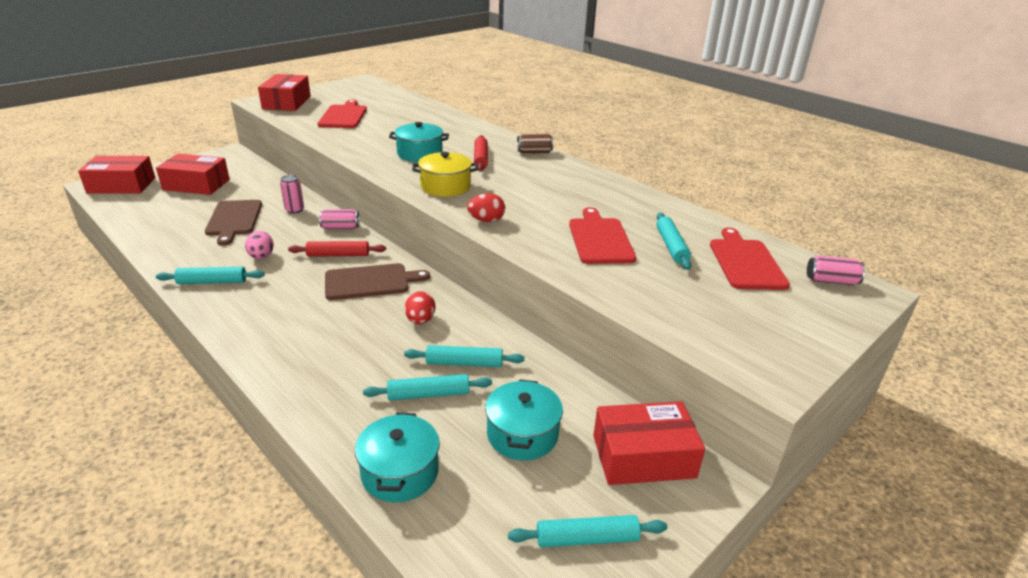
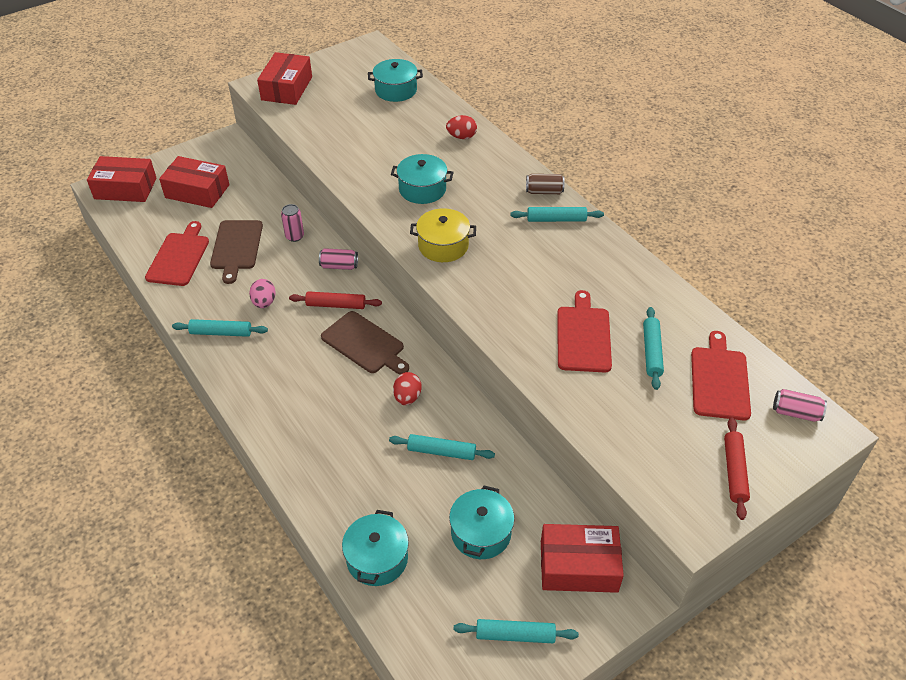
camera: 10 degrees right, 15 degrees up
red cutting board [318,100,367,128] -> red cutting board moved to [145,221,209,286]
brown cutting board [325,263,430,300] -> brown cutting board turned 45 degrees clockwise [321,311,409,375]
turquoise rolling pin [363,374,492,400] -> turquoise rolling pin moved to [510,207,604,222]
red egg [467,193,505,222] -> red egg moved to [446,115,477,139]
red rolling pin [474,135,488,172] -> red rolling pin moved to [724,418,750,520]
none -> turquoise pot [368,59,423,102]

